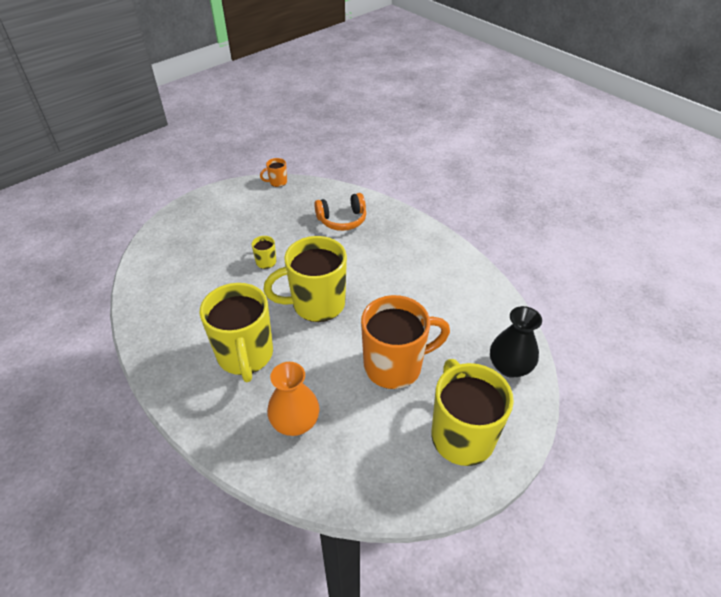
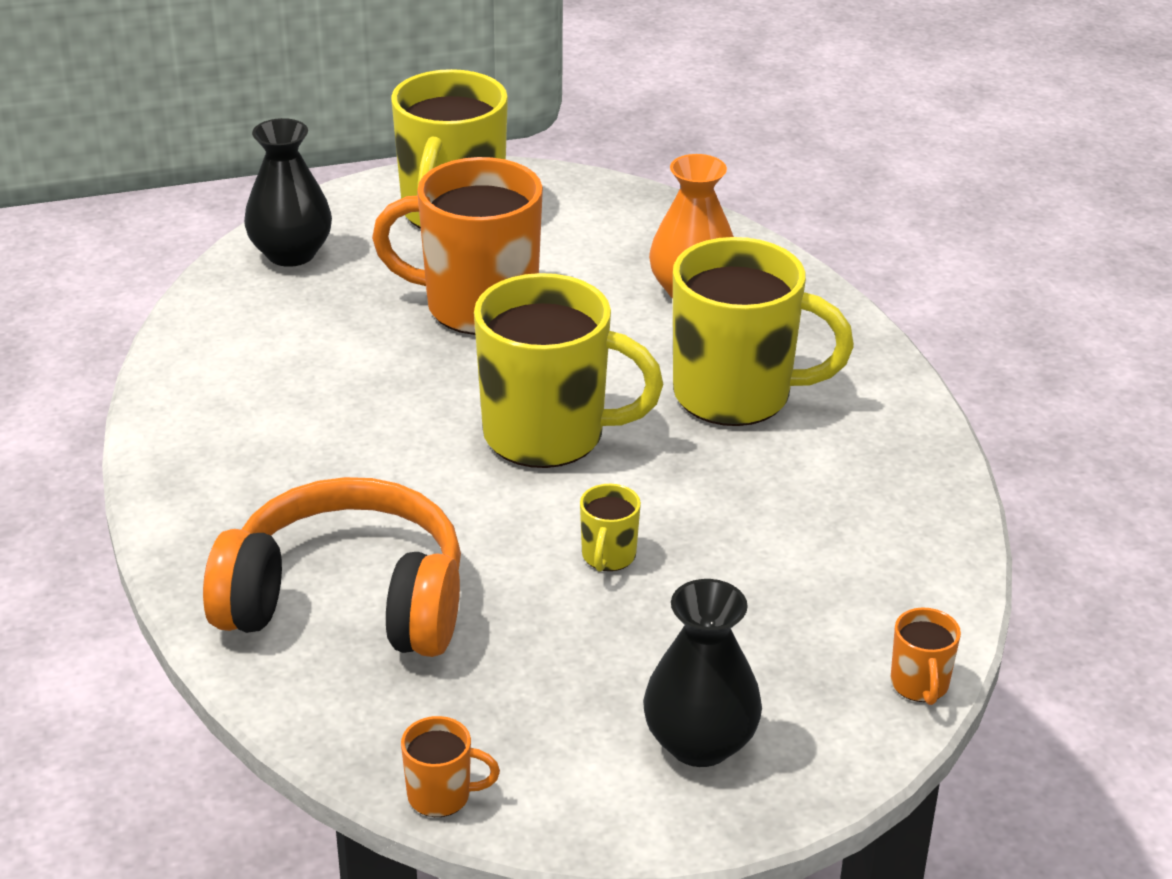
camera: 155 degrees left, 10 degrees down
yellow mug [199,283,273,382] -> yellow mug turned 90 degrees clockwise [673,237,854,426]
orange headphones [314,193,366,231] -> orange headphones [203,477,461,657], size x1.63
none -> black vase [643,579,762,767]
none -> orange mug [891,608,961,705]

